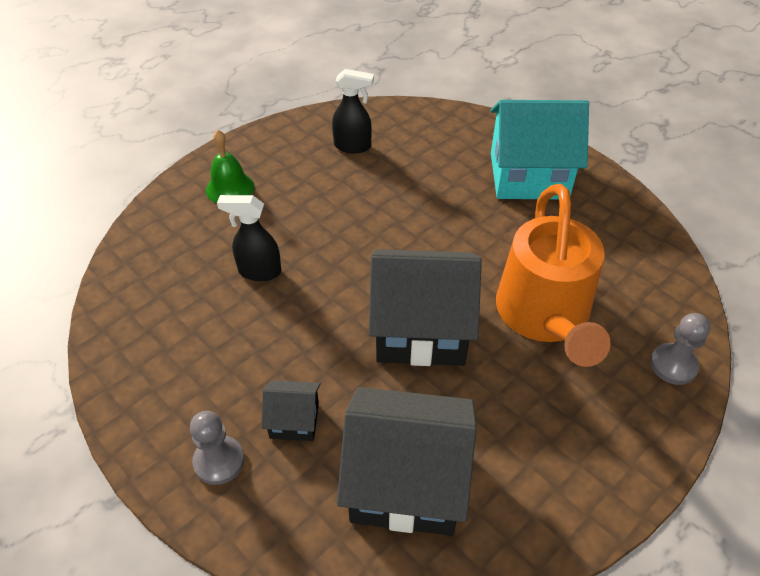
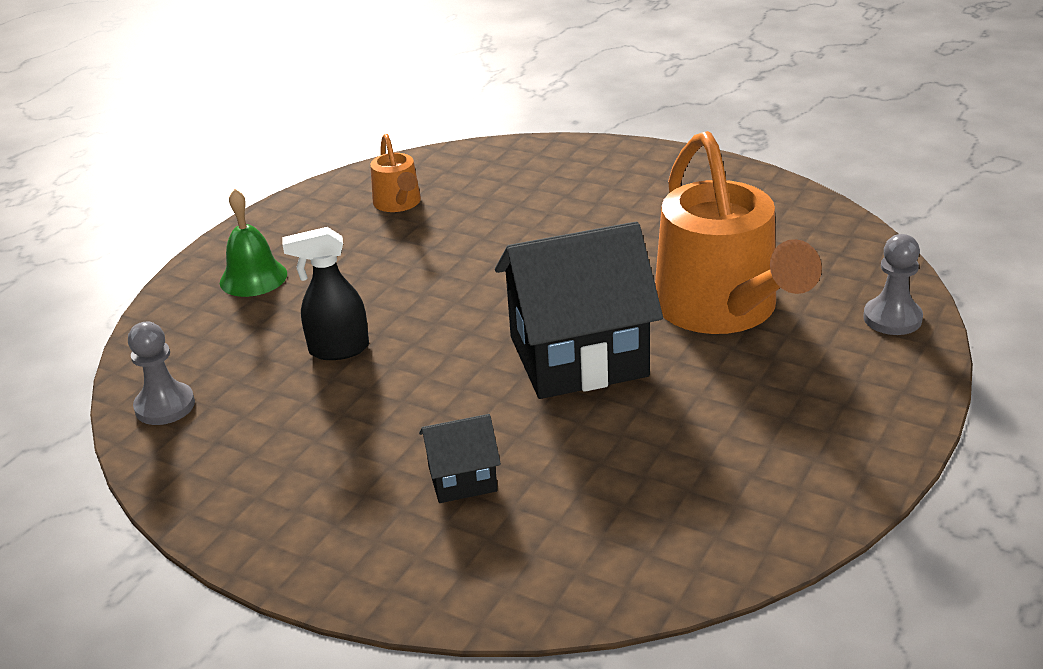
camera: 15 degrees left, 15 degrees down
grey pawn [190,411,244,485] -> grey pawn moved to [128,322,195,425]
black spray bottle [332,69,374,153] -> orange watering can [370,134,421,212]
black house [337,387,477,536] -> none
turquoise house [490,100,589,199] -> none

